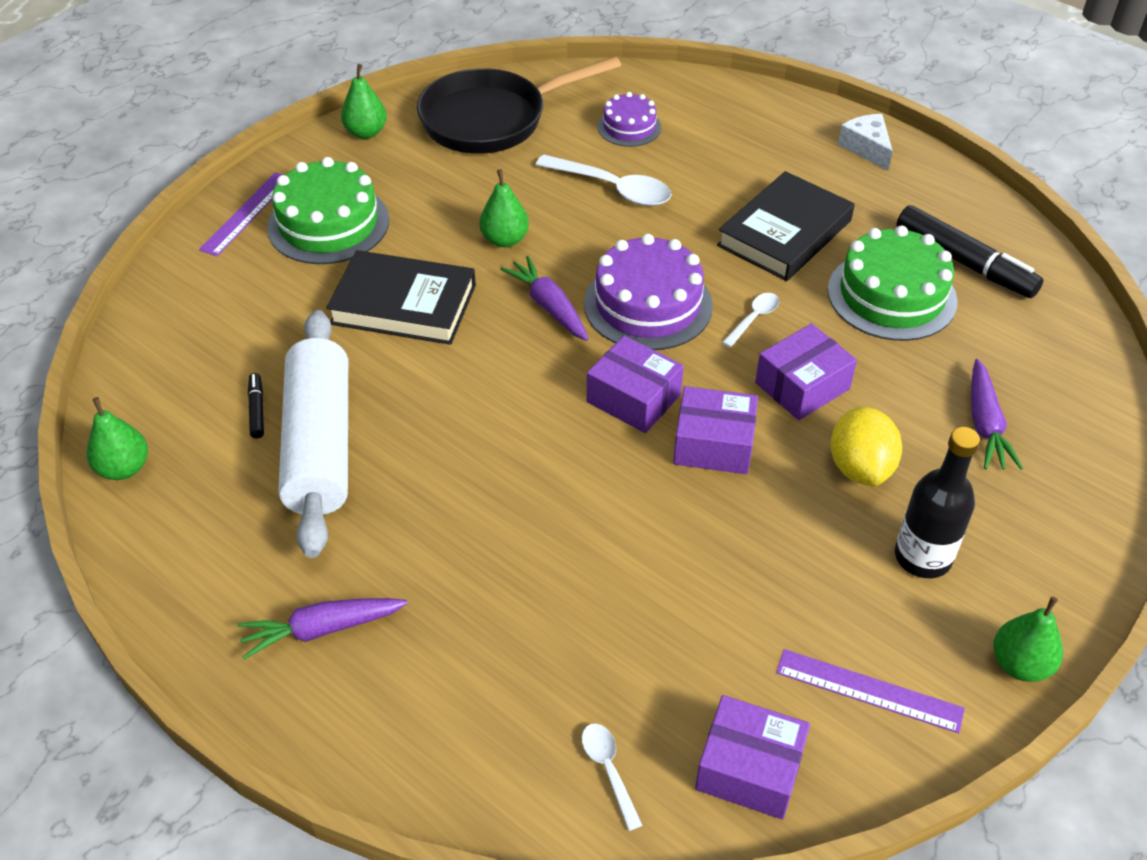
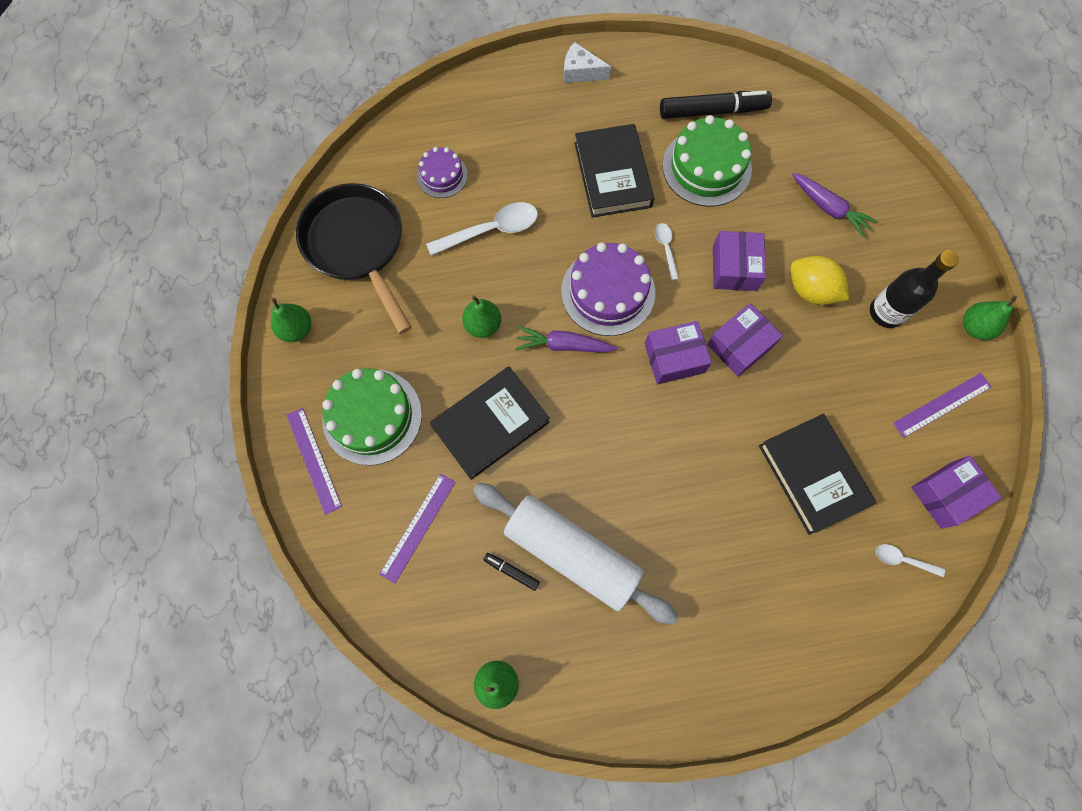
camera: 50 degrees left, 25 degrees up
purple carrot [237,598,408,659] -> none
black pan [417,56,621,154] -> black pan turned 135 degrees clockwise [296,183,412,334]
none -> purple ruler [379,474,456,584]
none -> black book [759,414,877,535]

